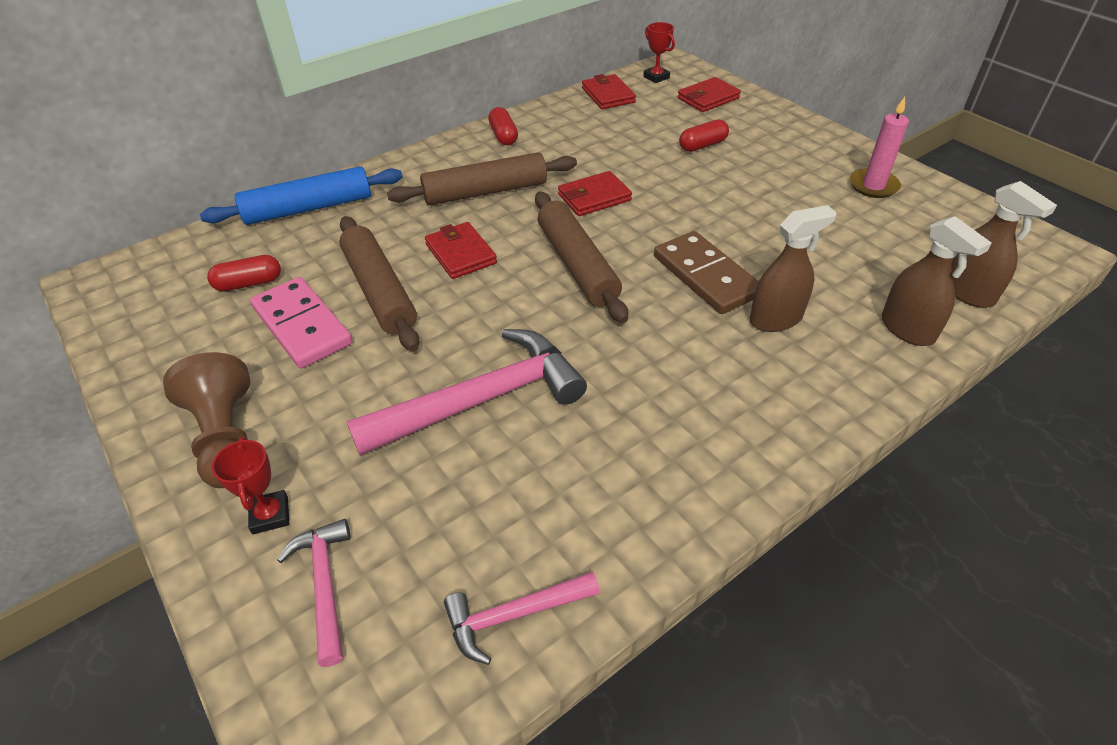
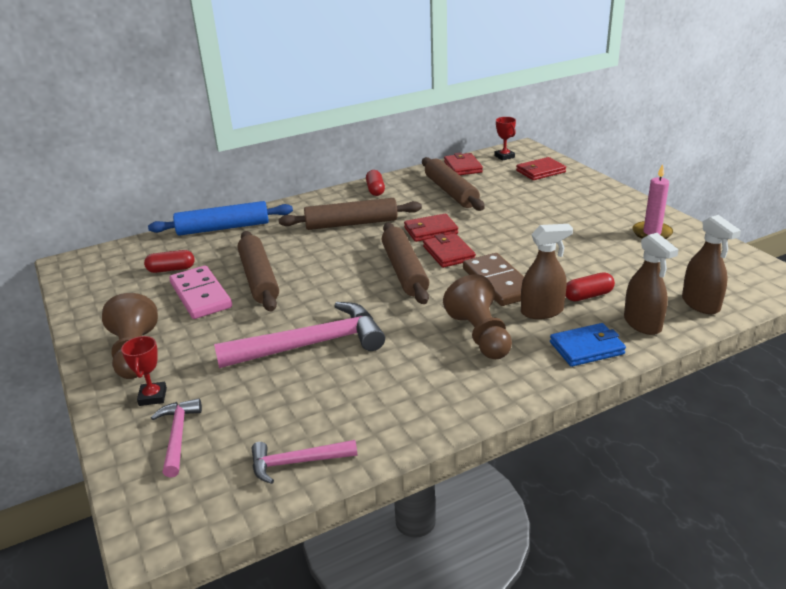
camera: 10 degrees right, 15 degrees down
red wallet [425,222,497,279] -> red wallet moved to [423,233,476,268]
red capsule [679,119,729,152] -> red capsule moved to [566,272,615,301]
none -> brown rolling pin [422,157,485,211]
none -> brown pawn [443,274,512,359]
none -> blue wallet [550,323,626,367]

